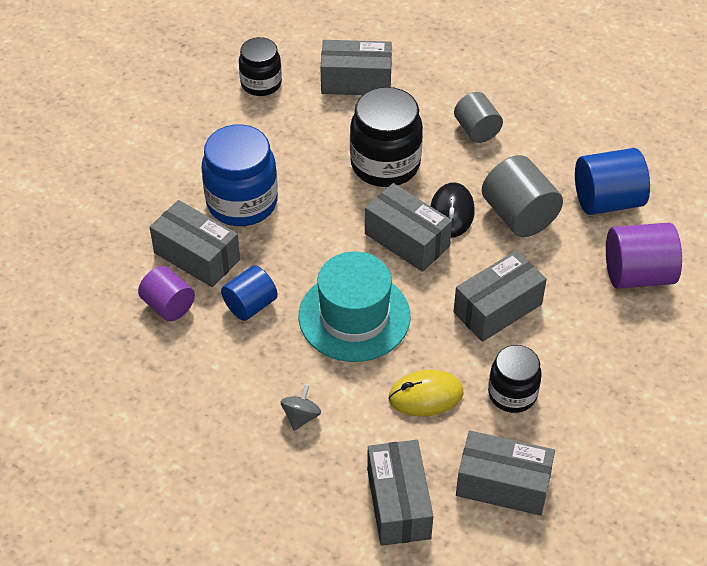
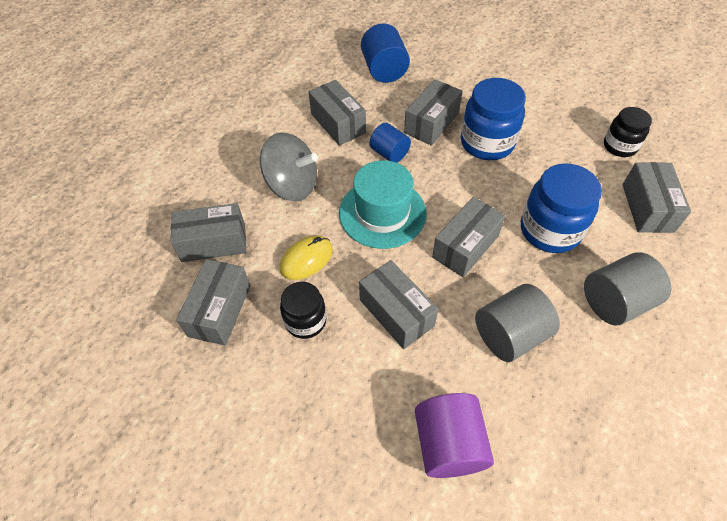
camera: 90 degrees right, 5 degrees up
purple cylinder [138,266,195,321] -> none
grey spinning top [281,384,321,431] -> grey spinning top [260,132,318,201], size x2.24
black jar [350,87,423,187] -> blue jar [521,163,602,253]
yellow mouse [388,370,463,417] -> yellow mouse turned 60 degrees clockwise [280,236,333,280]
black mouse [430,182,475,238] -> none
grey cylinder [454,92,503,143] -> grey cylinder [584,252,671,326], size x1.53
blue cylinder [575,148,650,215] -> blue cylinder moved to [361,23,410,83]
none -> grey box [309,80,366,146]

